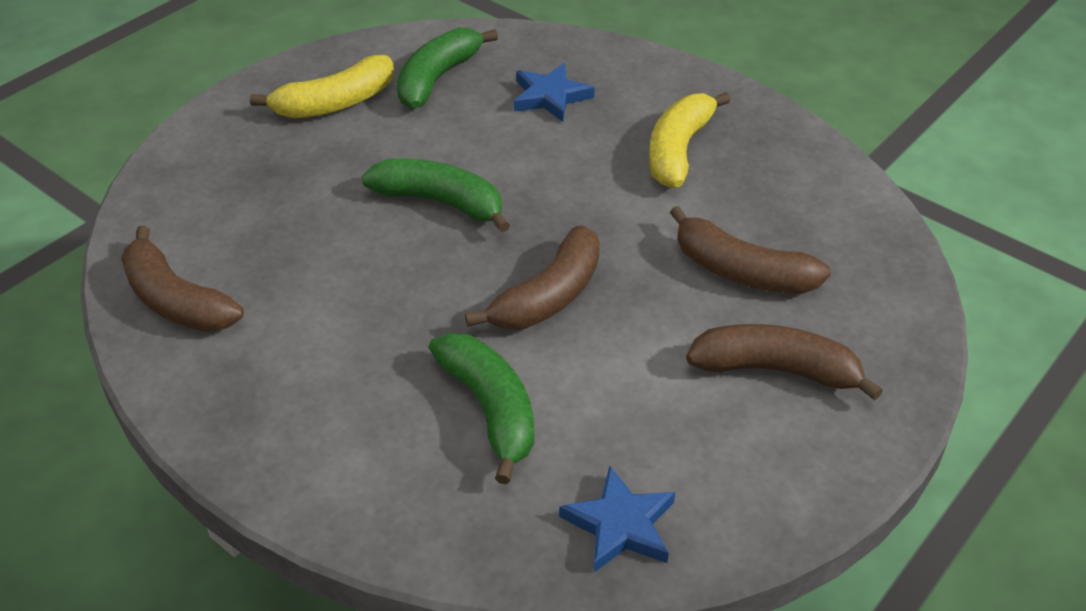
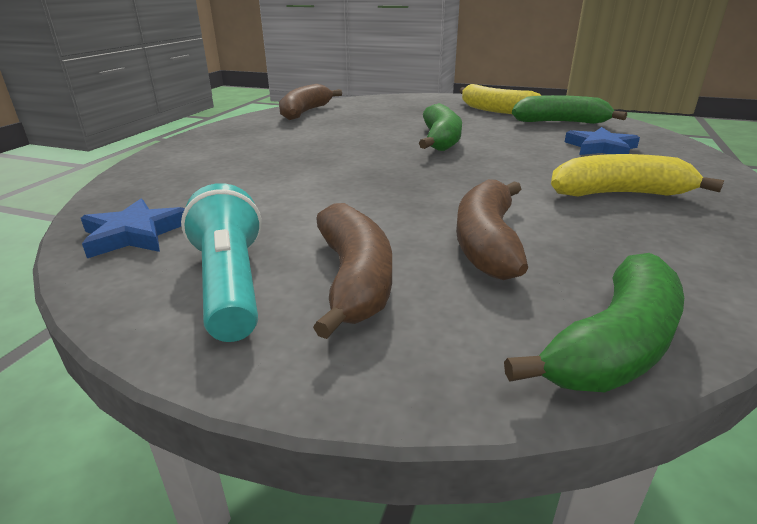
camera: 70 degrees right, 15 degrees down
green banana [429,333,534,484] -> green banana moved to [504,253,684,392]
brown banana [465,225,600,330] -> none
none -> turquoise flashlight [181,183,262,342]

